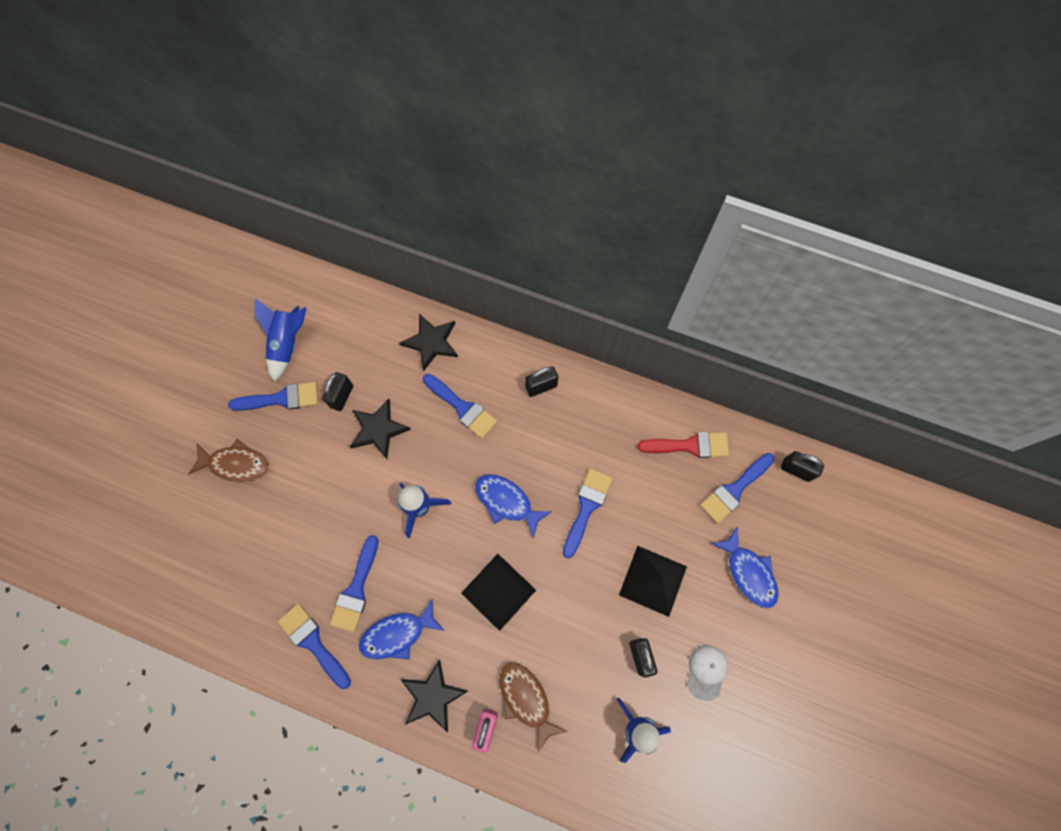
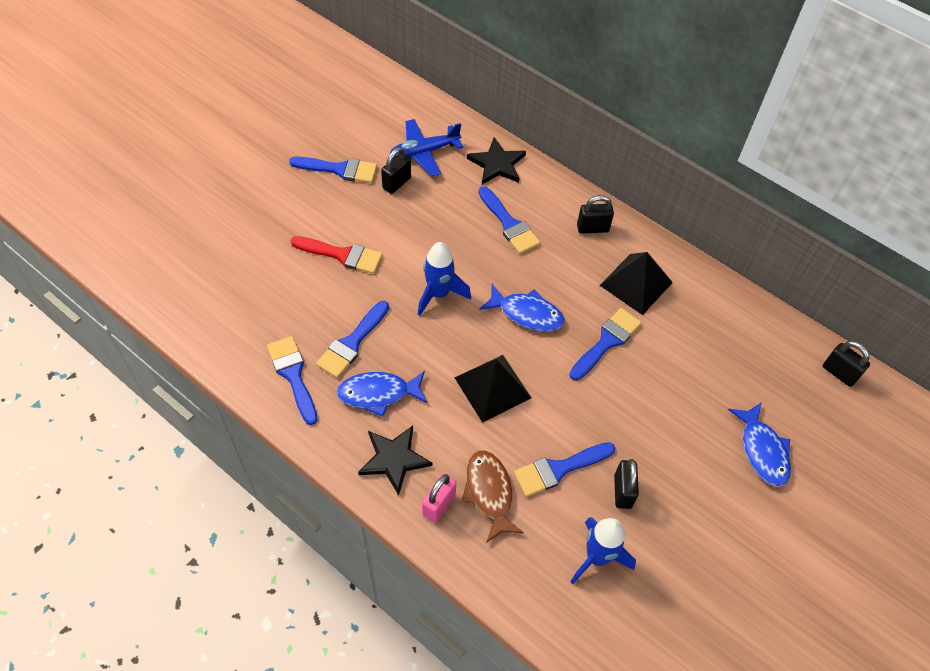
camera: 15 degrees right, 15 degrees down
brown fish [188,439,269,482] -> none
blue rocket [255,298,307,382] -> none
black star [350,399,411,459] -> none
blue fish [475,474,551,539] -> blue fish turned 150 degrees clockwise [479,284,565,332]
black pyramid [619,546,687,617] -> black pyramid moved to [600,252,673,315]
red brush [638,432,729,458] -> red brush moved to [291,236,383,274]
white cap [687,645,728,701] -> none
blue brush [700,453,774,524] -> blue brush moved to [514,442,615,497]
none -> blue plane [389,119,463,176]

